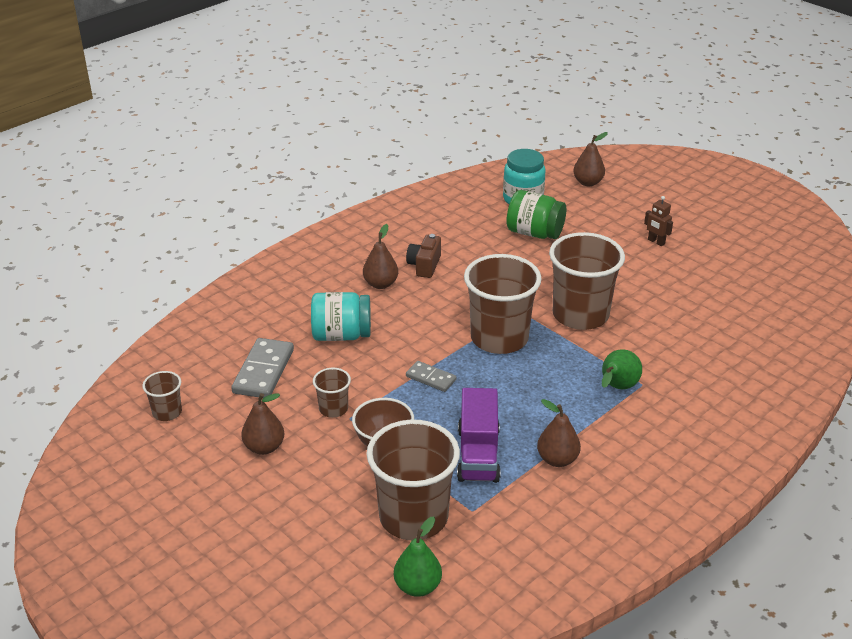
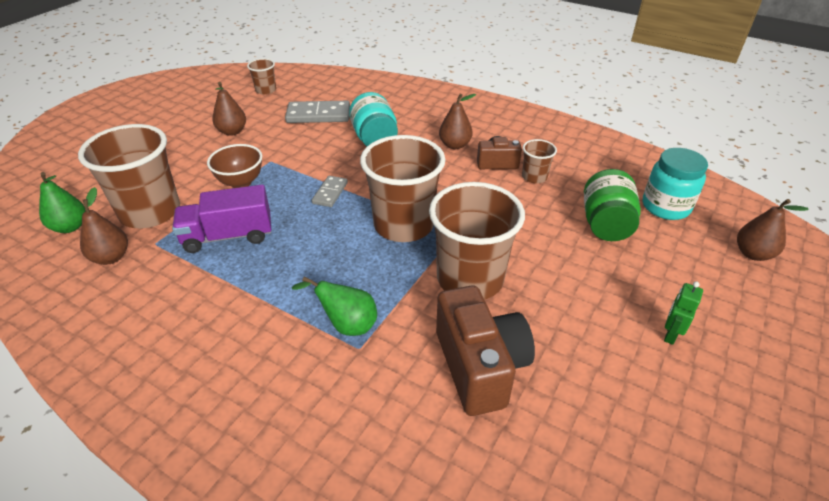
camera: 75 degrees right, 5 degrees up
brown cup [313,368,351,418] -> brown cup moved to [522,139,557,184]
brown pear [537,399,581,467] -> brown pear moved to [80,187,128,265]
brown robot [644,196,673,246] -> green robot [664,281,703,345]
none -> brown camera [436,285,535,416]

